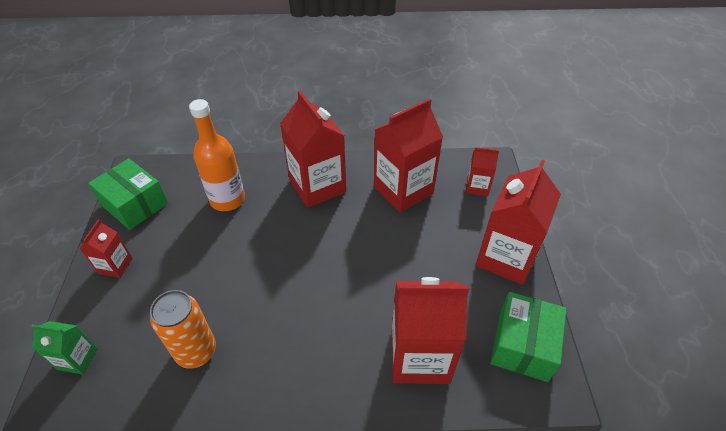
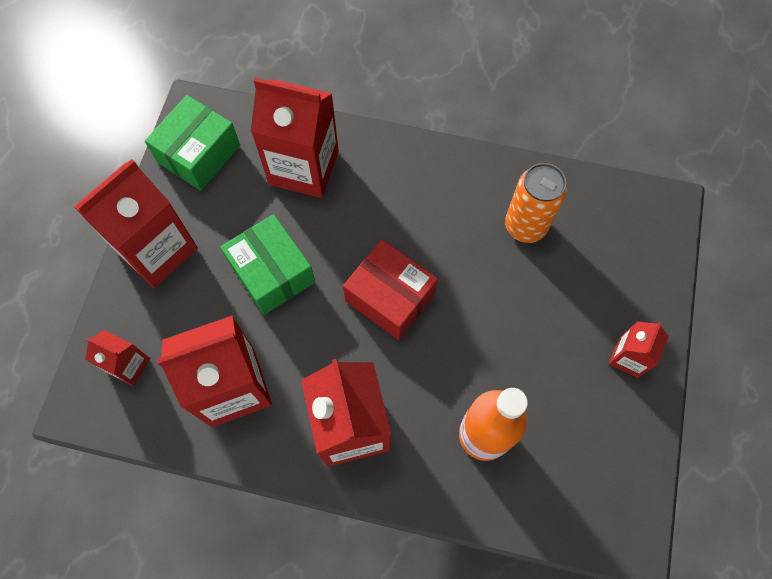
camera: 165 degrees left, 20 degrees up
green carton [31,321,98,375] -> none
green box [88,158,168,230] -> green box moved to [220,214,315,315]
none -> red box [343,239,438,340]

